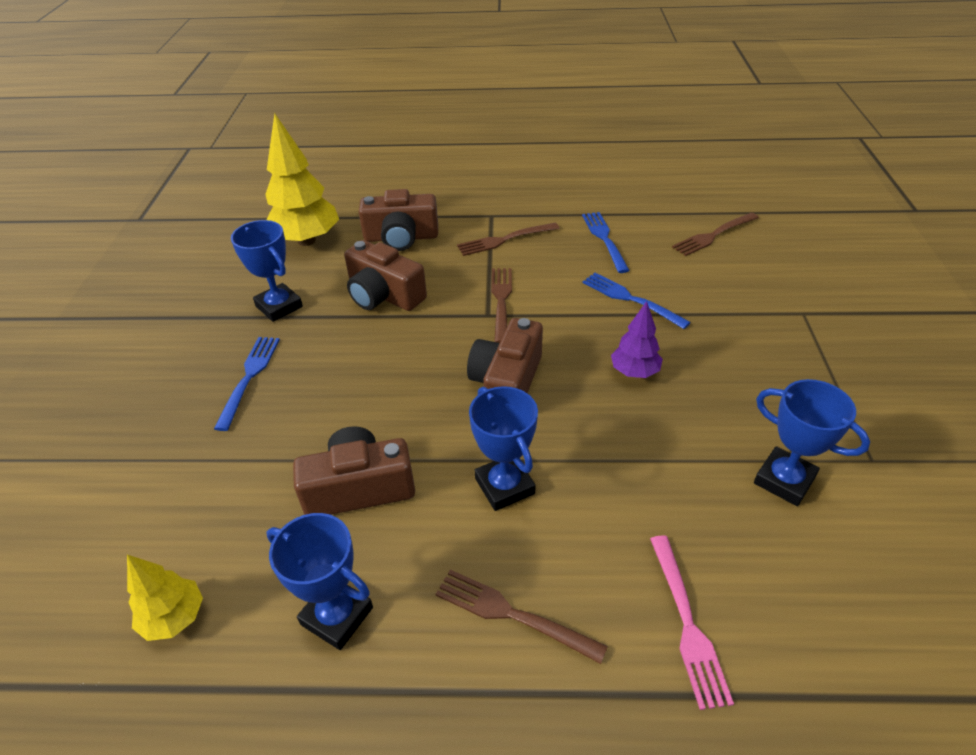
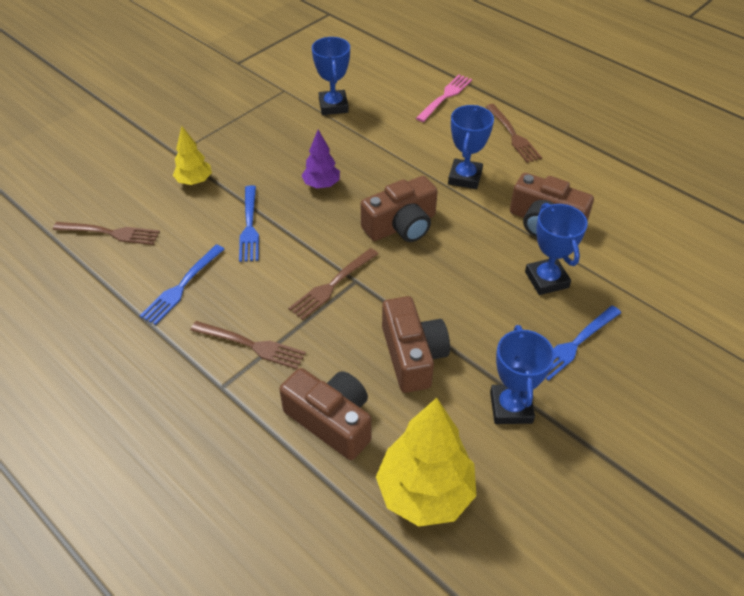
camera: 140 degrees left, 5 degrees up
yellow tree [127,555,203,641] -> yellow tree moved to [173,126,212,185]
blue trophy [266,513,373,650] -> blue trophy moved to [525,203,588,295]

